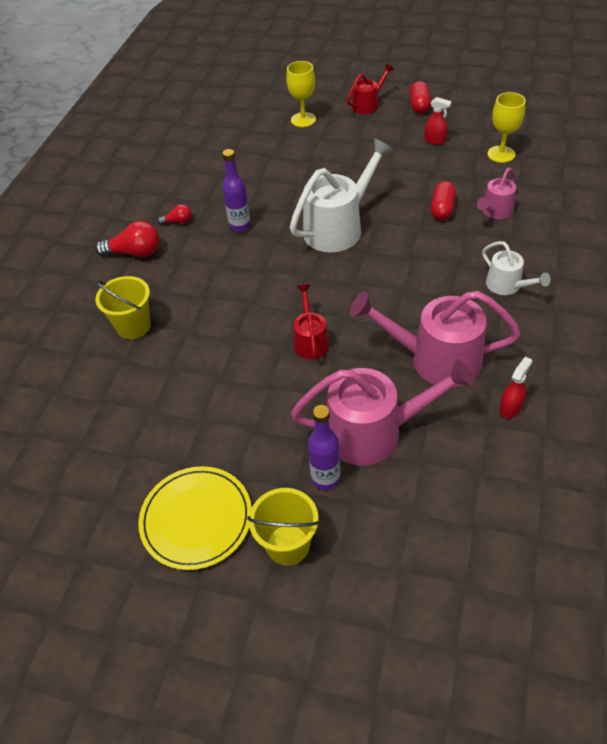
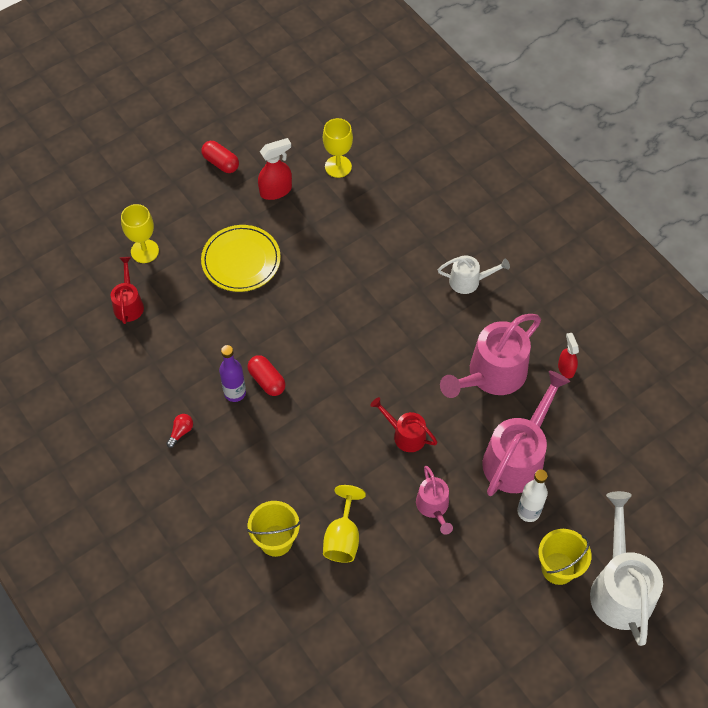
camera: 55 degrees left, 10 degrees up
red light bulb [95,221,159,257] -> none
yellow plate [138,466,252,570] -> yellow plate moved to [201,225,281,292]
white watering can [290,138,393,252] -> white watering can moved to [590,491,663,646]
purple bottle [308,405,340,490] -> white bottle [517,469,548,522]
red watering can [347,64,394,114] -> red watering can moved to [111,257,144,324]
red spray bottle [424,97,452,145] -> red spray bottle [258,138,292,200], size x1.51
red capsule [431,181,456,220] -> red capsule moved to [247,355,286,396]
pink watering can [477,168,516,219] -> pink watering can moved to [416,466,453,535]
none -> yellow goblet [323,485,366,563]

